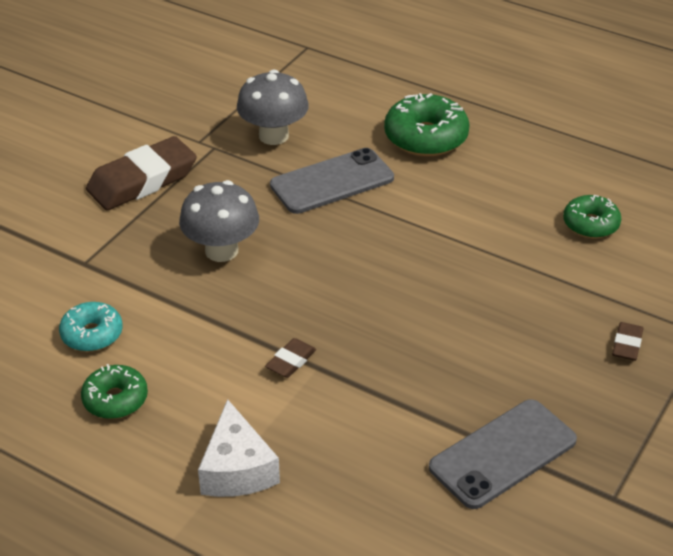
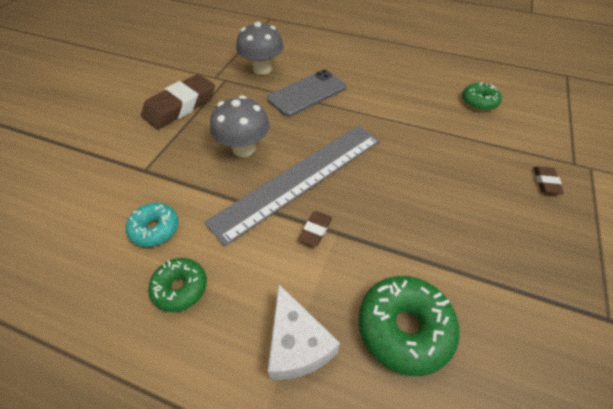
camera: 10 degrees left, 10 degrees up
green donut [384,93,470,156] -> green donut moved to [358,276,460,376]
grey phone [429,399,577,509] -> none
none -> grey ruler [204,125,380,246]

